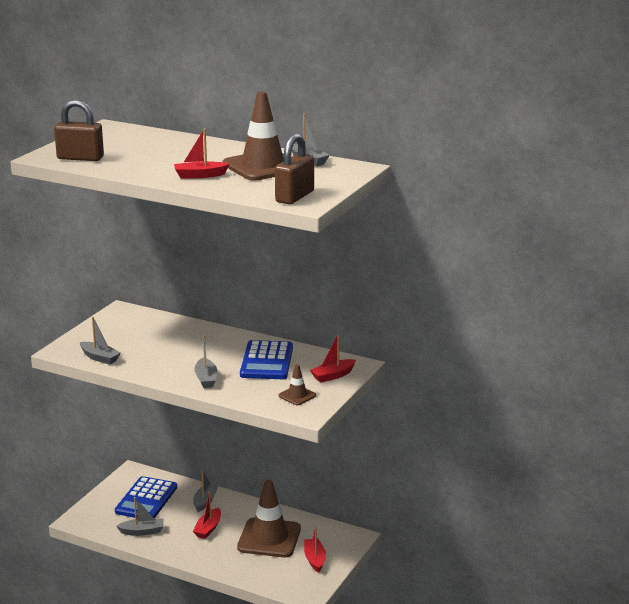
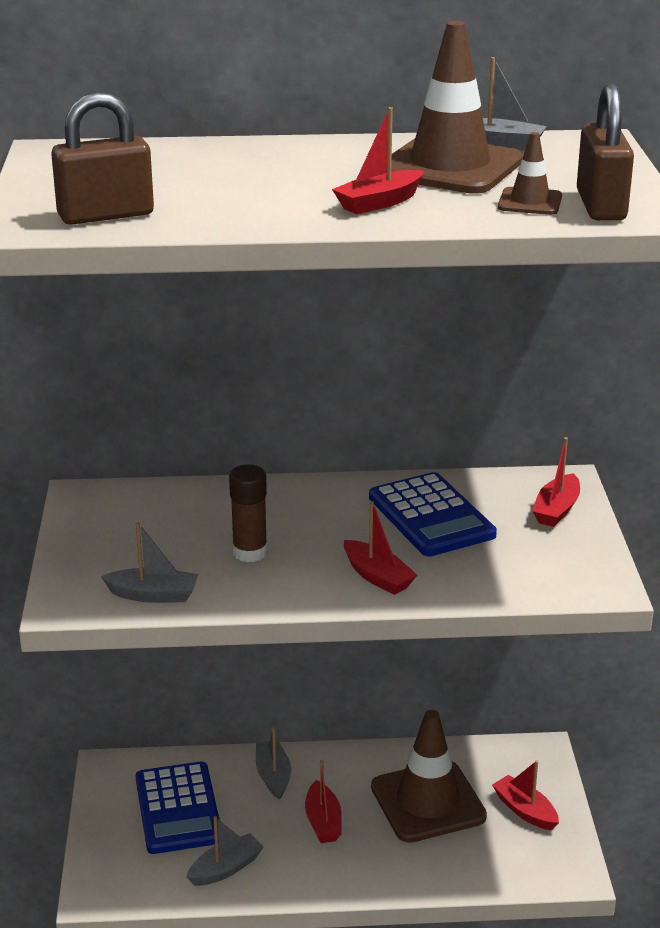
camera: 30 degrees left, 5 degrees up
grey boat [194,336,217,388] -> red boat [344,501,417,595]
brown traffic cone [278,364,316,405] -> brown traffic cone moved to [498,132,562,215]
none -> brown glue stick [229,465,267,562]

